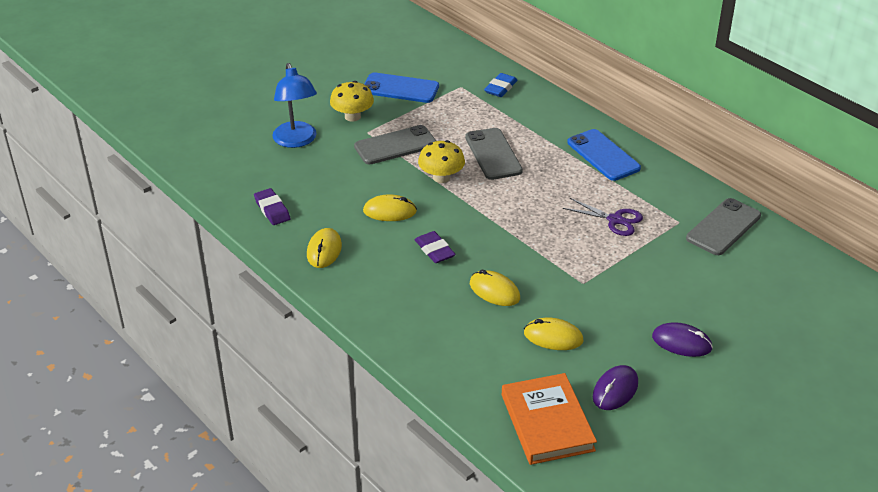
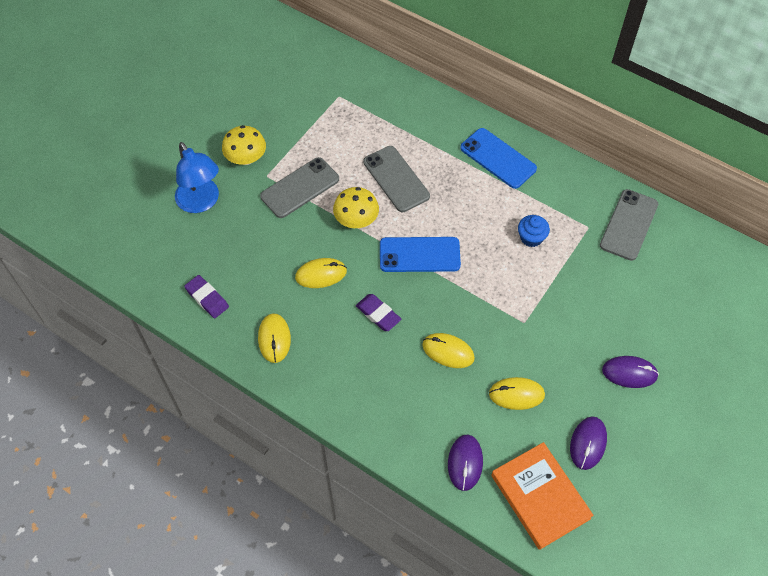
camera: 15 degrees left, 20 degrees up
blue phone [364,72,439,103] -> blue phone moved to [380,237,461,272]
blue eraser [484,73,518,97] -> none
purple scissors [563,198,643,236] -> blue cupcake [518,215,550,247]
none -> purple mouse [448,435,483,491]

